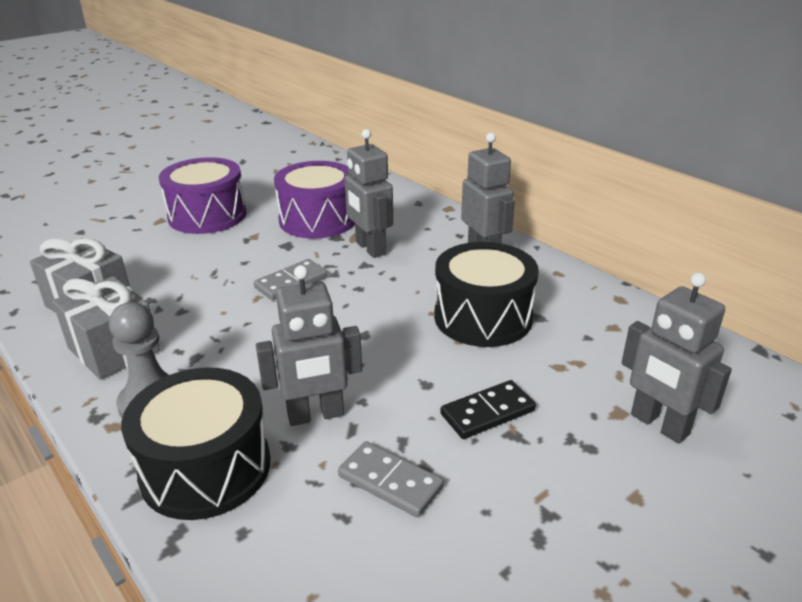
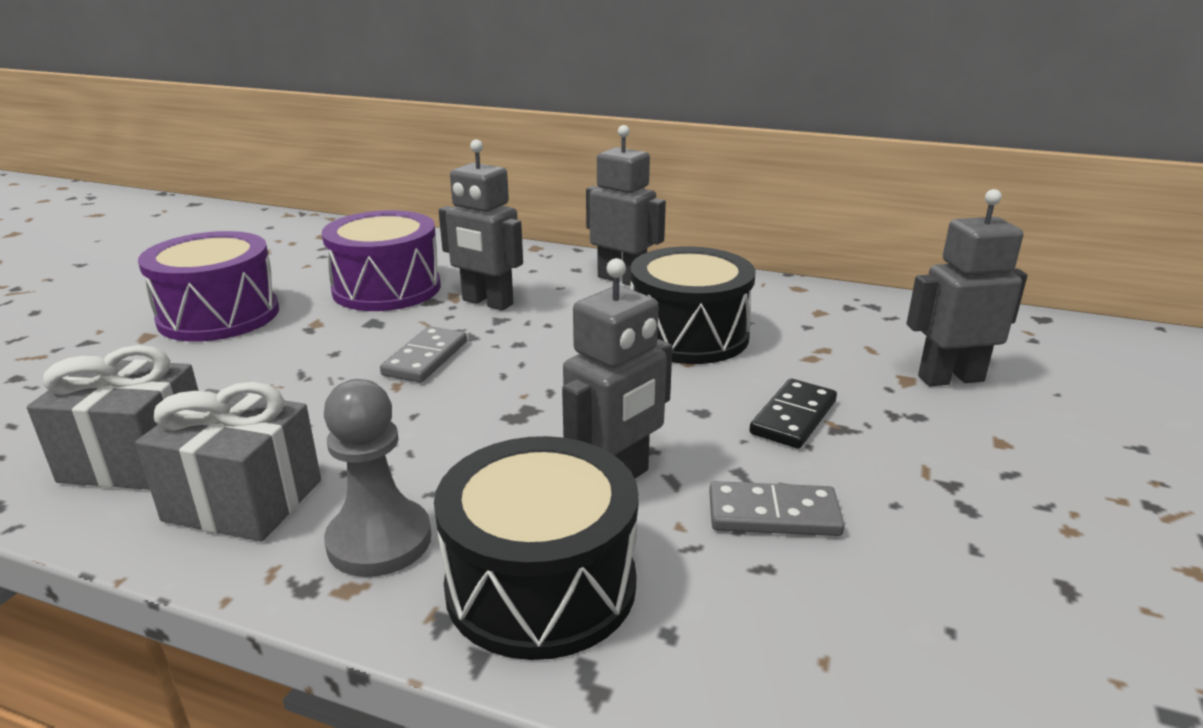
camera: 30 degrees left, 5 degrees down
grey robot [622,273,732,443] -> grey robot turned 150 degrees clockwise [906,189,1028,387]

